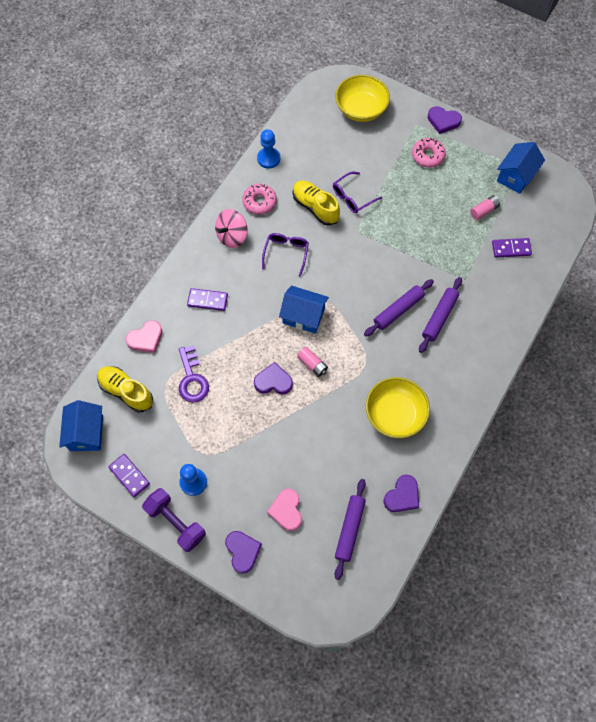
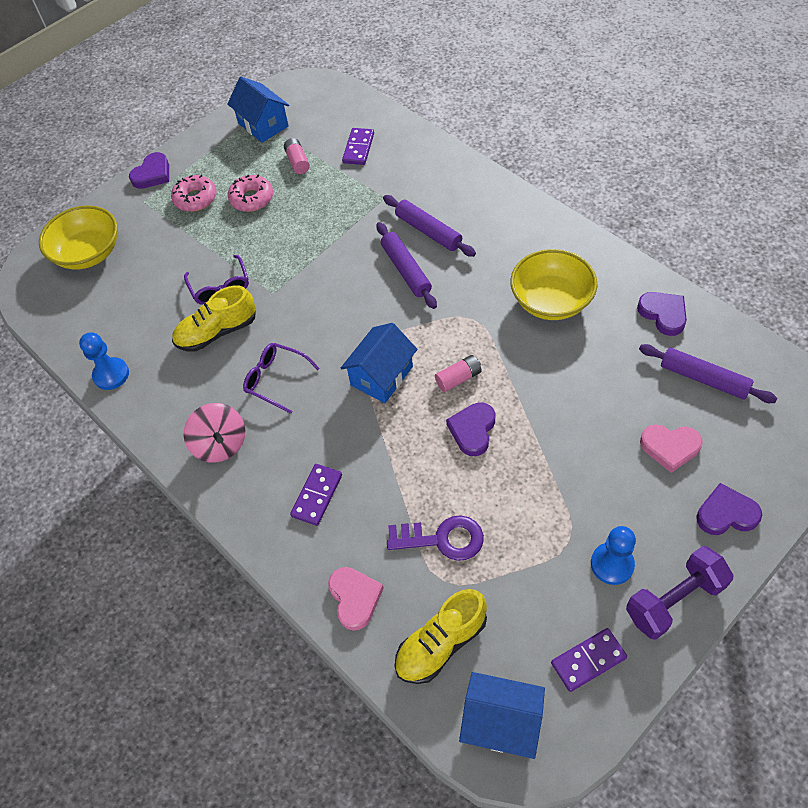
camera: 70 degrees left, 10 degrees down
pink donut [242,184,277,215] -> pink donut moved to [228,175,273,212]

